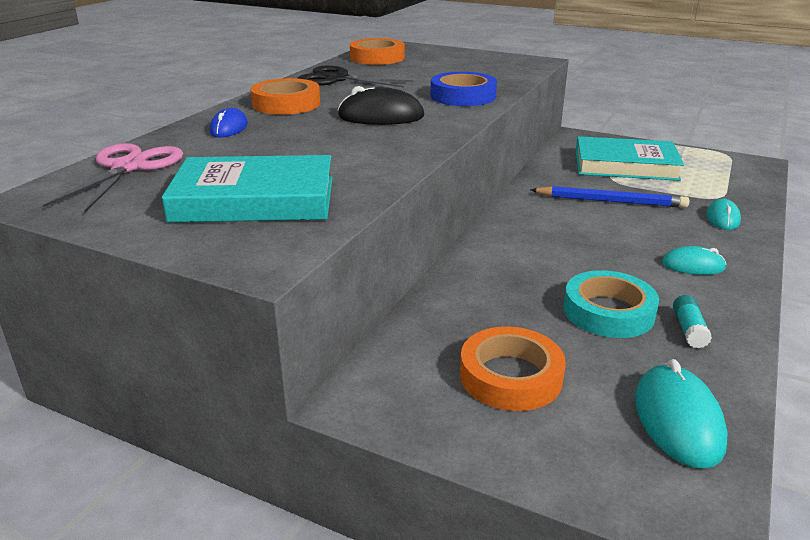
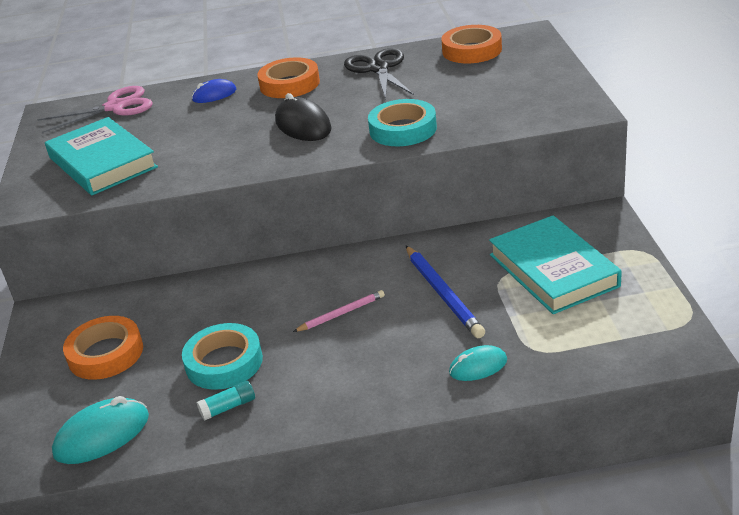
camera: 60 degrees right, 5 degrees up
blue tape [431,72,497,106] -> turquoise tape [368,99,437,146]
turquoise mouse [662,246,727,275] -> none
none -> pink pencil [293,290,385,332]

